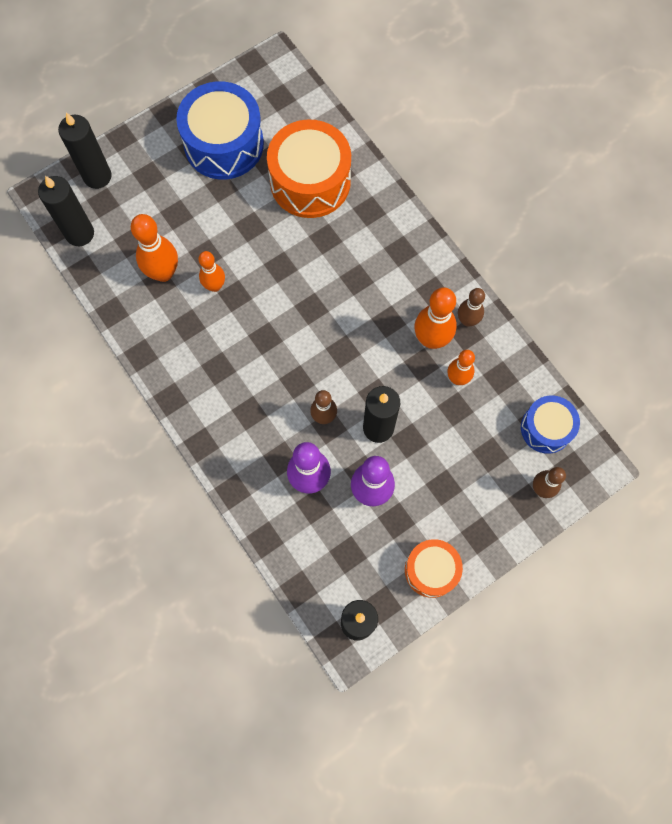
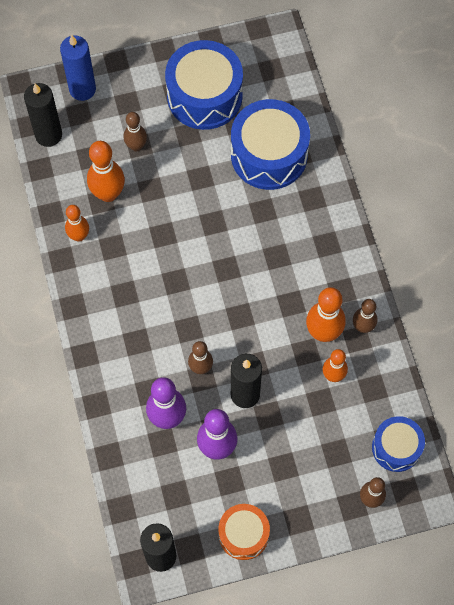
camera: 20 degrees right, 5 degrees down
black candle [58,112,112,189] -> blue candle [60,35,96,101]
orange bowling pin [198,251,225,292] -> orange bowling pin moved to [65,205,89,242]
orange drum [267,119,351,218] -> blue drum [231,99,310,190]
none -> brown bowling pin [124,112,147,151]

